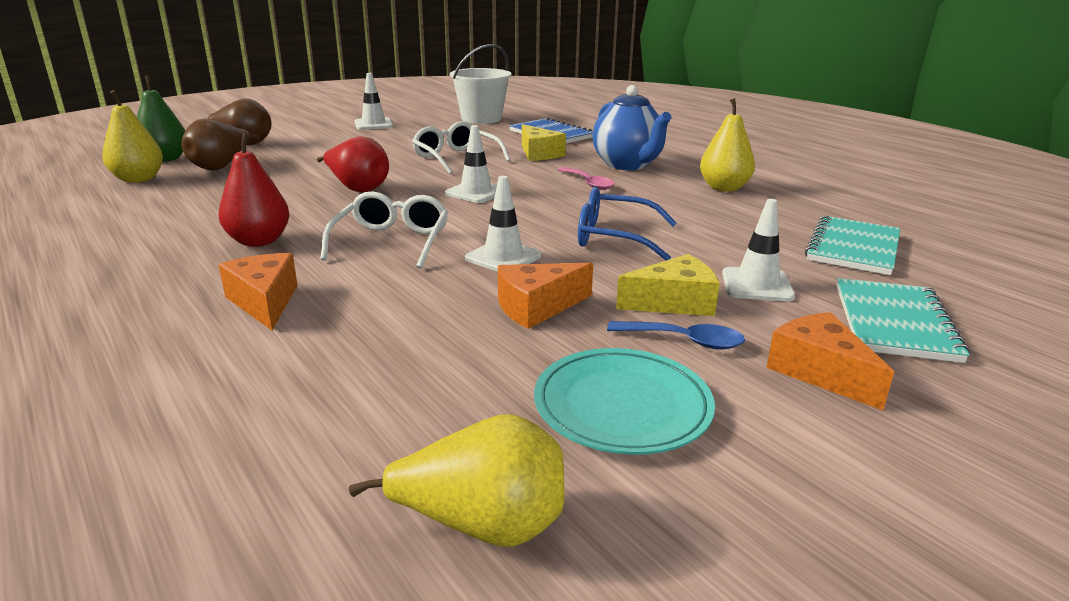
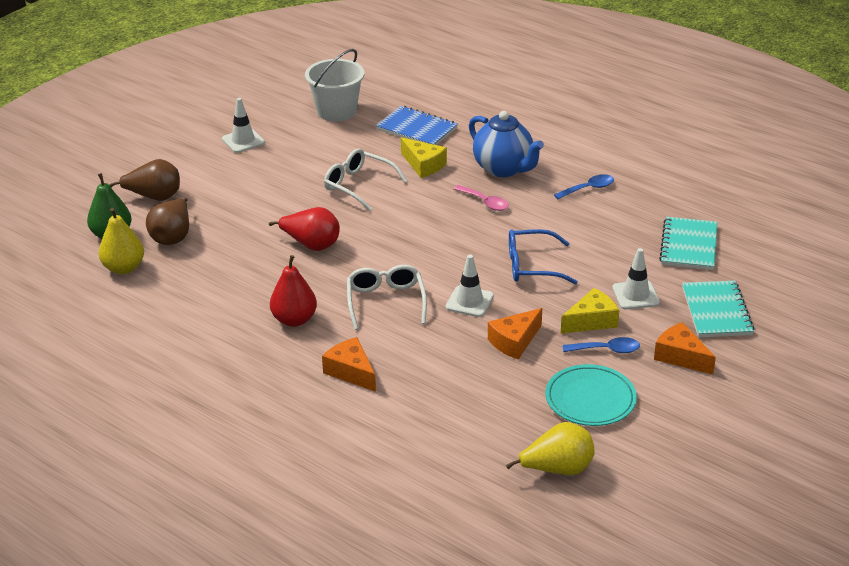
camera: 15 degrees left, 10 degrees up
white traffic cone [445,125,497,203] -> none
yellow pear [700,99,755,192] -> blue spoon [554,174,614,199]

